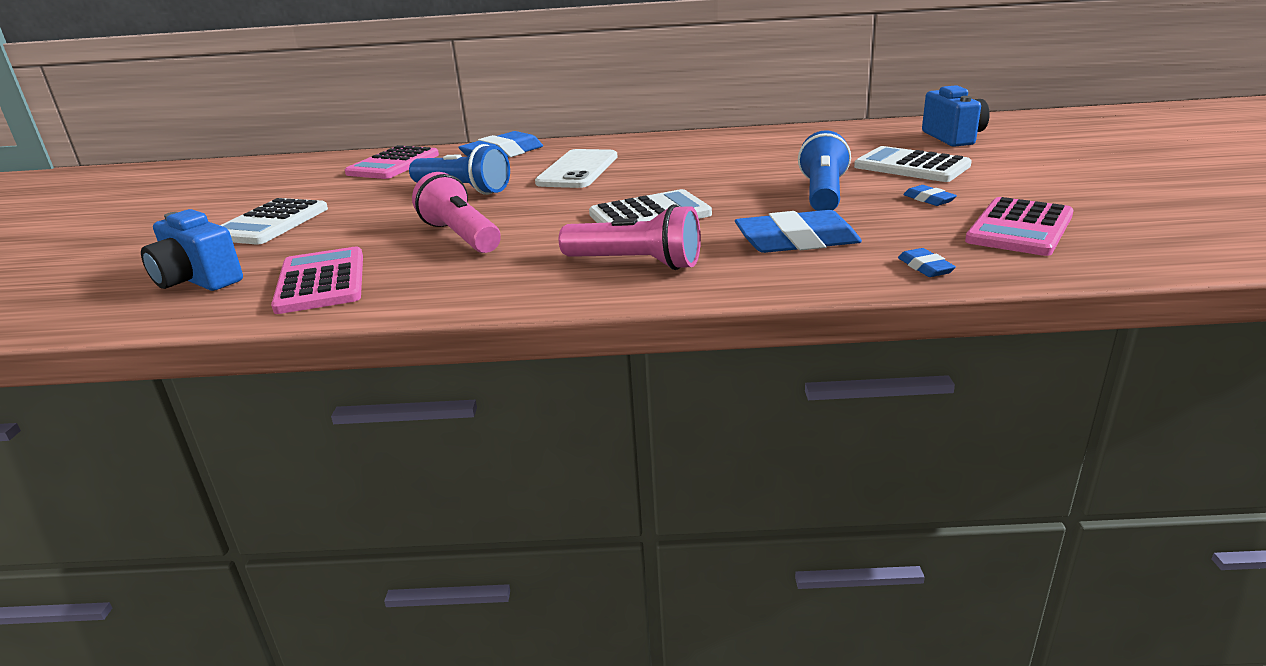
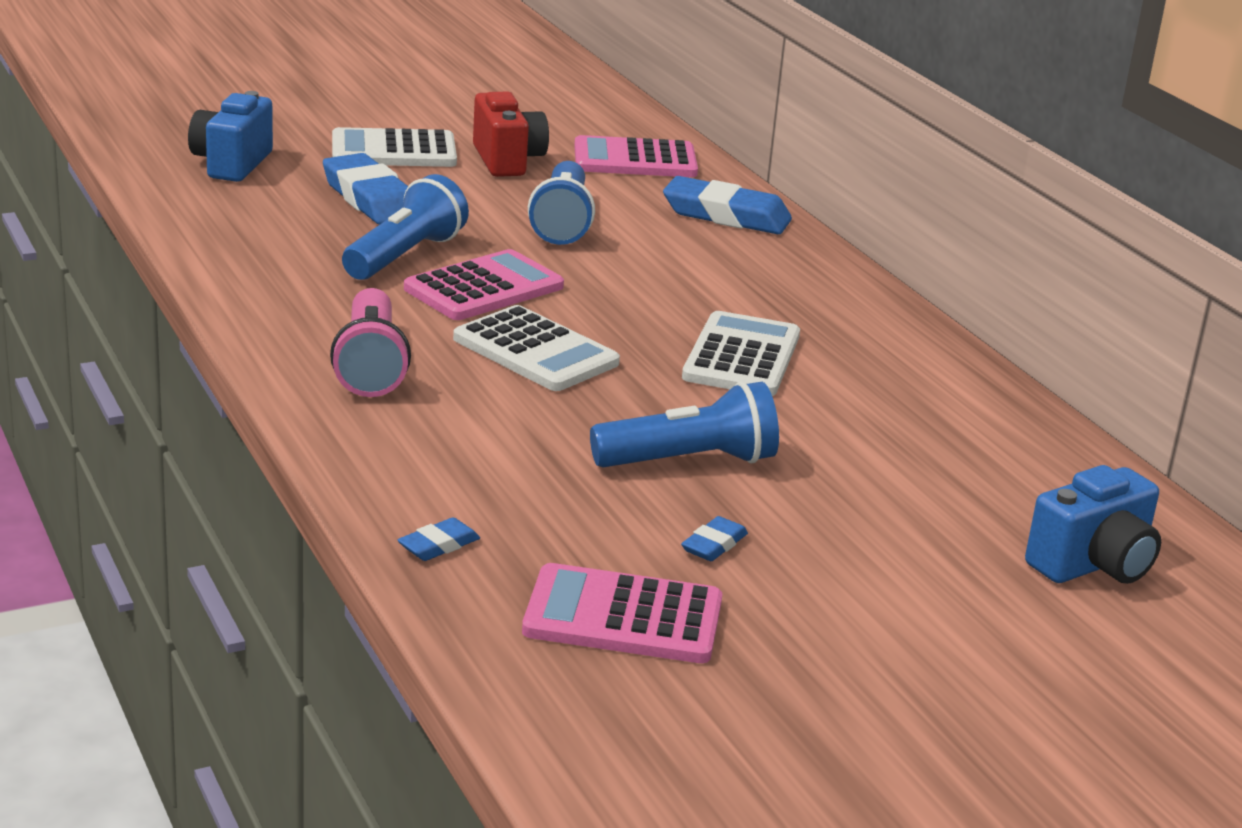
camera: 60 degrees right, 0 degrees up
pink calculator [271,247,363,314] -> pink calculator moved to [404,249,564,320]
pink flashlight [412,172,501,253] -> blue flashlight [342,174,469,280]
white phone [535,149,618,188] -> none
blue eraser [735,210,862,253] -> blue eraser moved to [323,153,408,224]
white calculator [854,146,972,182] -> white calculator moved to [682,311,800,396]
none -> red camera [473,91,549,177]

